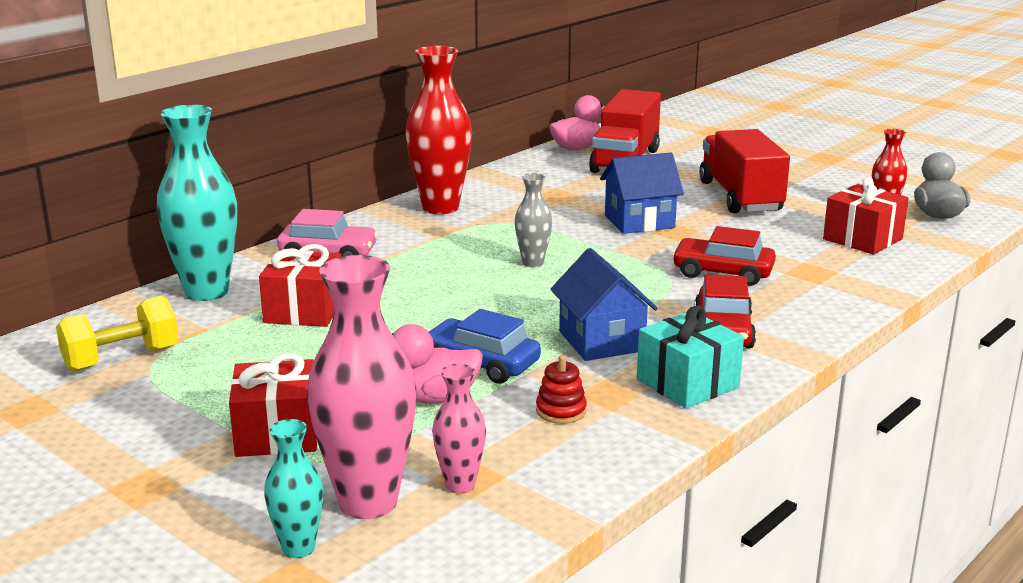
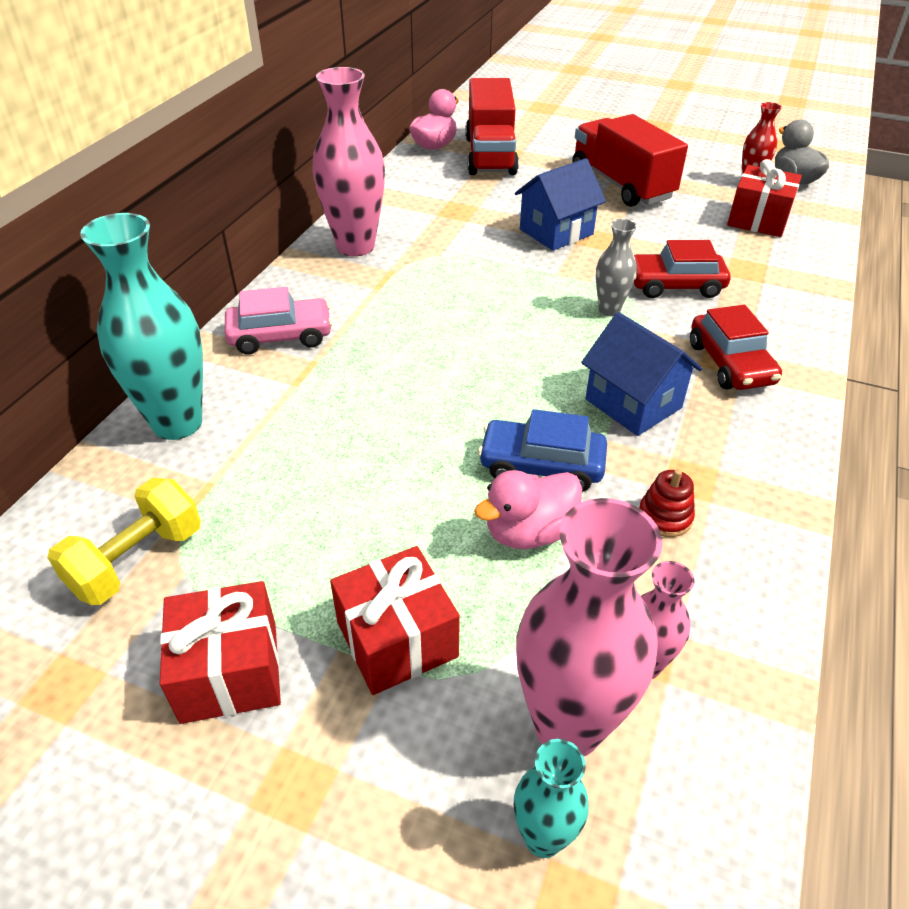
camera: 20 degrees left, 20 degrees up
red gift [259,244,341,327] -> red gift moved to [160,581,281,724]
red vase [405,46,472,214] -> pink vase [312,67,385,257]
grey vase [514,173,552,267] -> grey vase moved to [596,219,637,317]
turquoise gift [637,306,744,409] -> none

